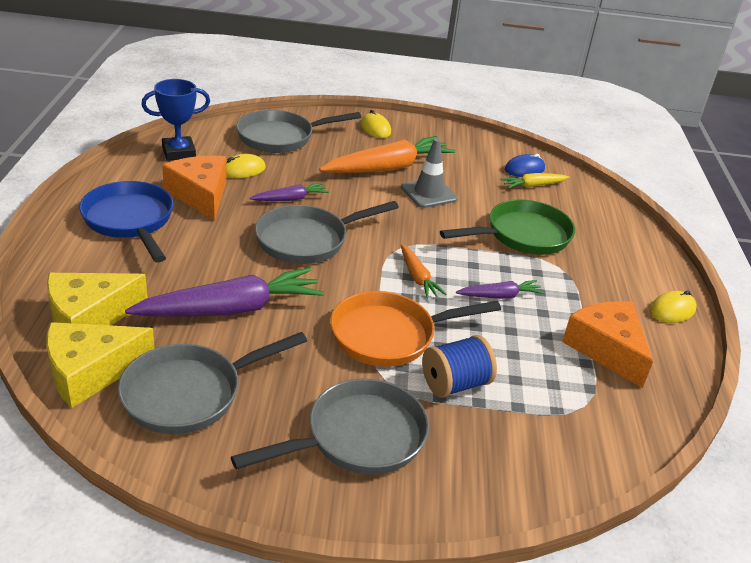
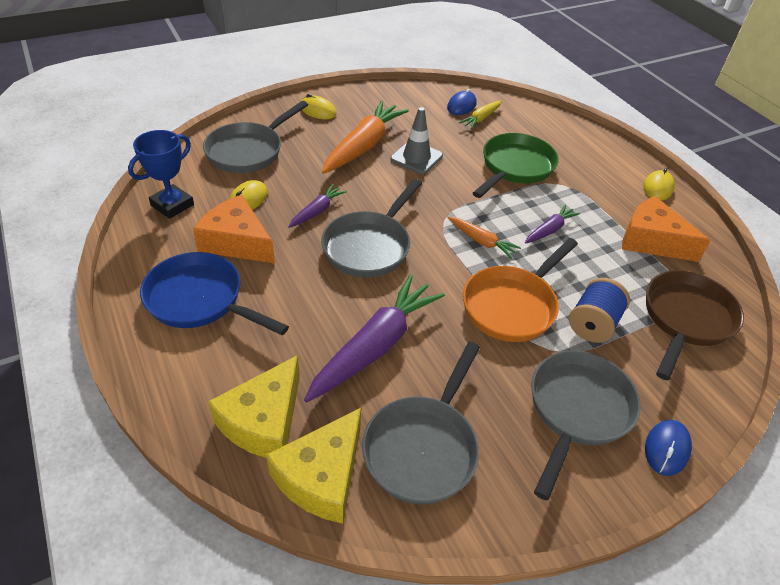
camera: 30 degrees left, 10 degrees up
none -> blue mouse [645,420,692,476]
none -> brown pan [646,270,744,380]

